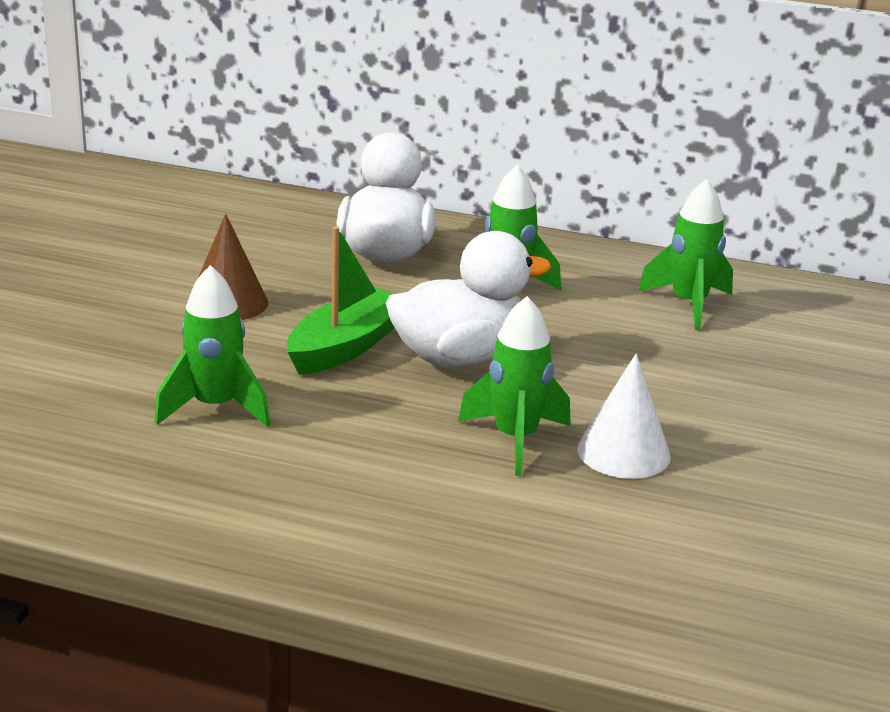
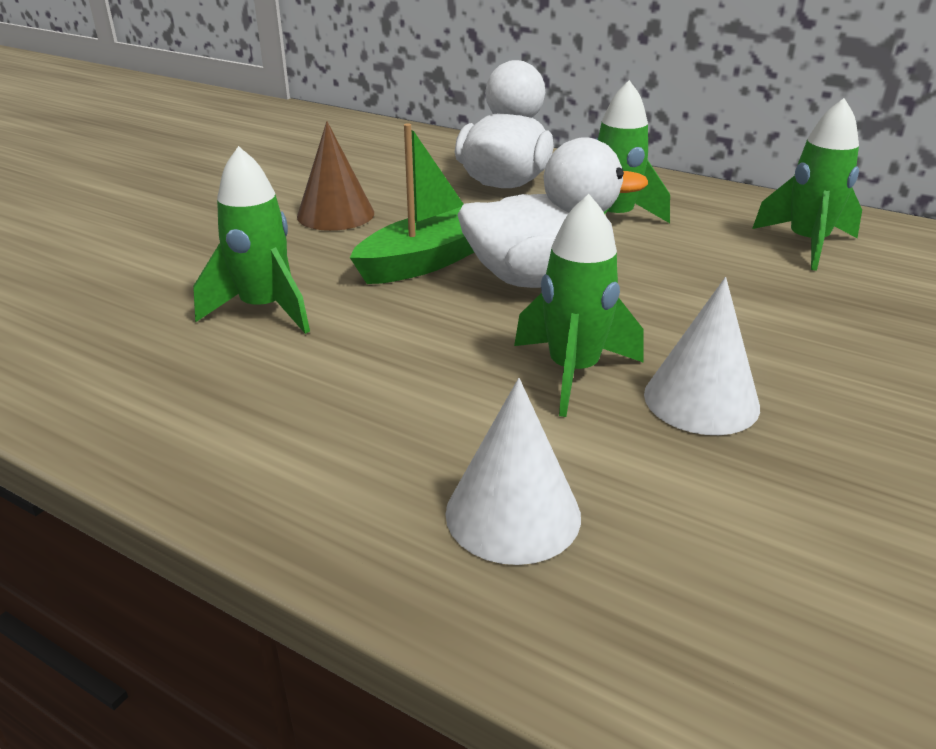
camera: 15 degrees right, 5 degrees up
none -> white cone [445,378,581,565]

